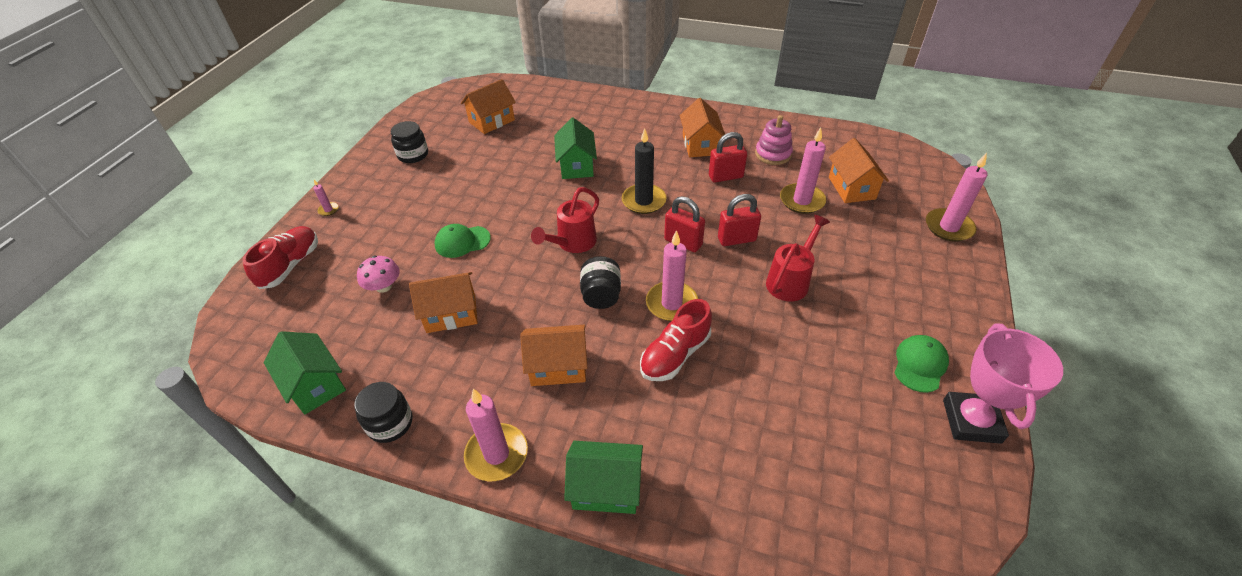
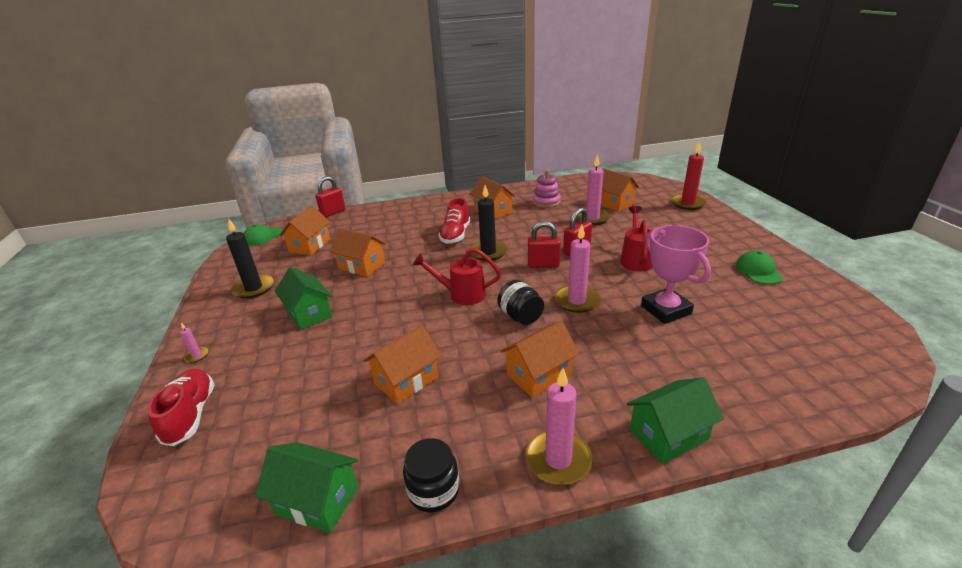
camera: 30 degrees left, 15 degrees down
pink mushroom [357,255,400,293] -> none
black jar [391,121,428,163] -> black candle [226,218,274,299]
green cap [435,224,491,258] -> green cap moved to [244,224,283,246]
red watering can [531,187,599,253] -> red watering can turned 90 degrees clockwise [413,247,501,305]
green house [554,118,597,179] -> green house moved to [275,267,332,330]
red shoe [640,299,712,381] -> red shoe moved to [438,198,470,244]
red padlock [709,132,747,183] -> red padlock moved to [315,176,346,217]
pink candle [926,153,988,242] -> red candle [671,141,706,210]
pink trophy [943,323,1063,444] -> pink trophy moved to [641,225,711,324]
none -> orange house [330,228,386,277]

